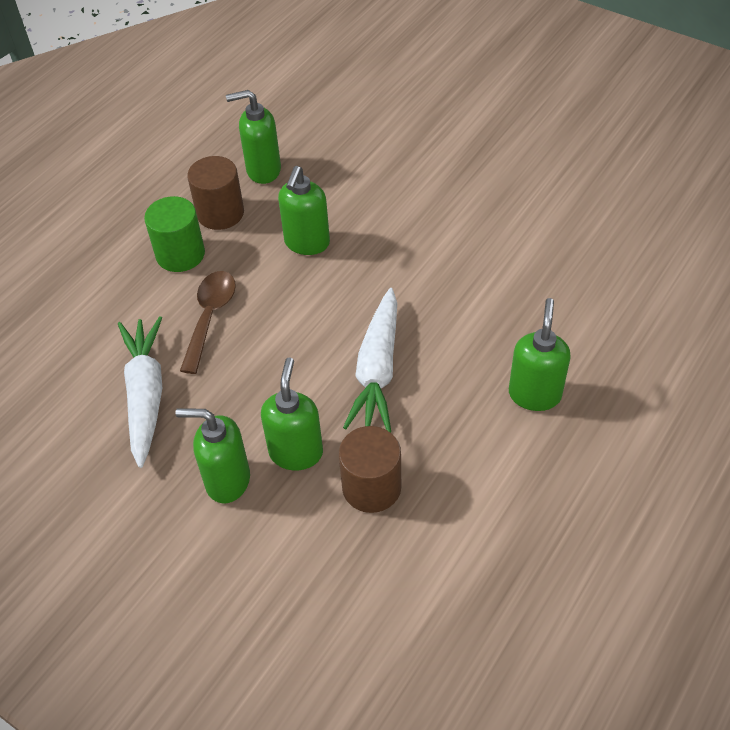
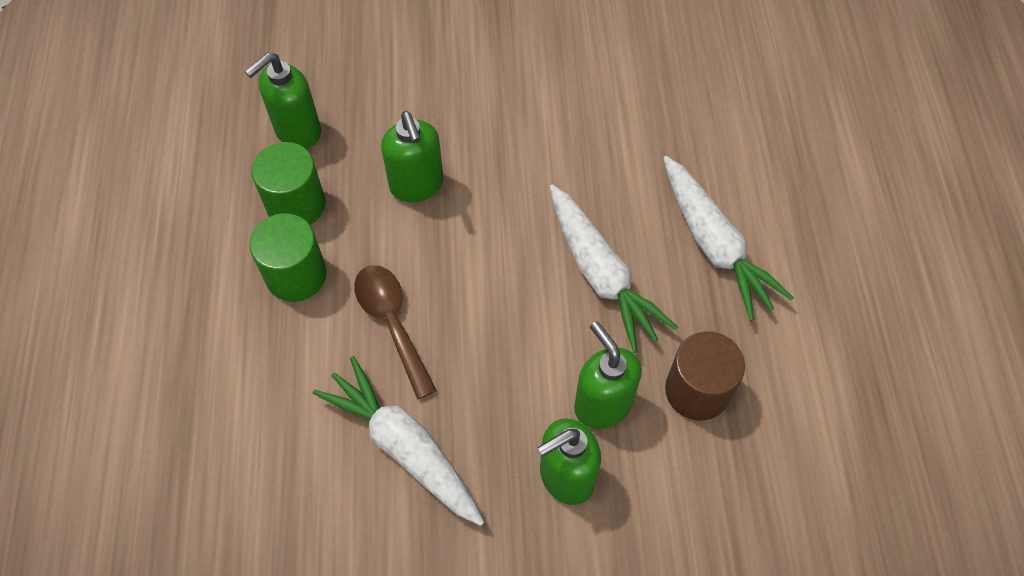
camera: 40 degrees left, 10 degrees up
brown cylinder [187,156,244,230] -> green cylinder [251,142,325,225]
green soap dispenser [509,298,571,411] -> none
none -> white carrot [663,156,794,321]

